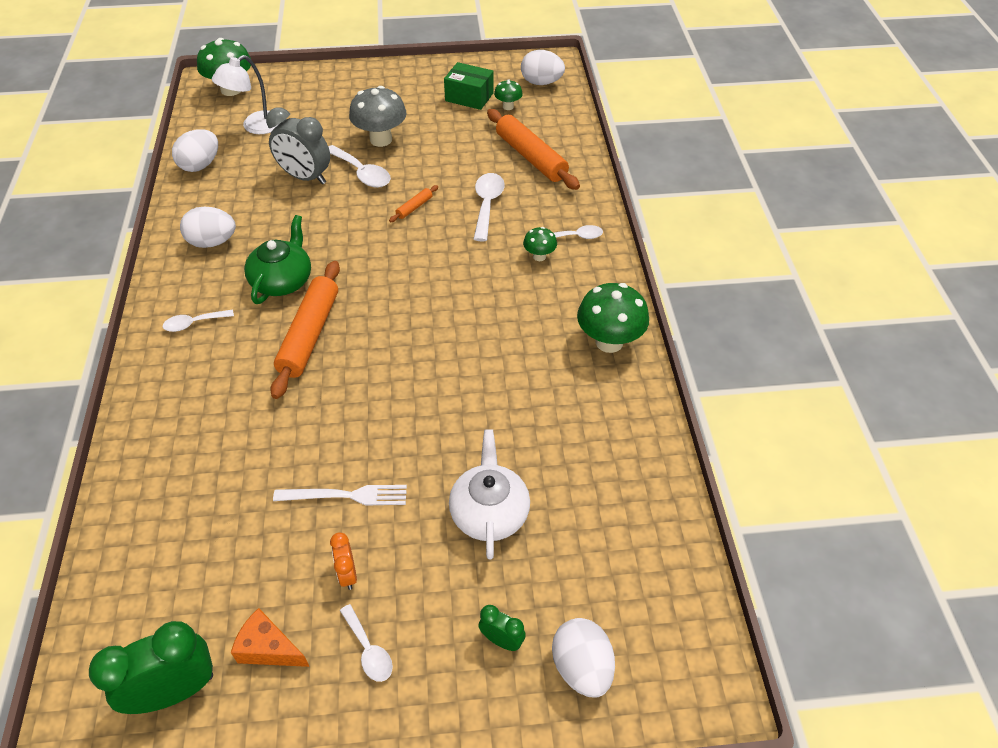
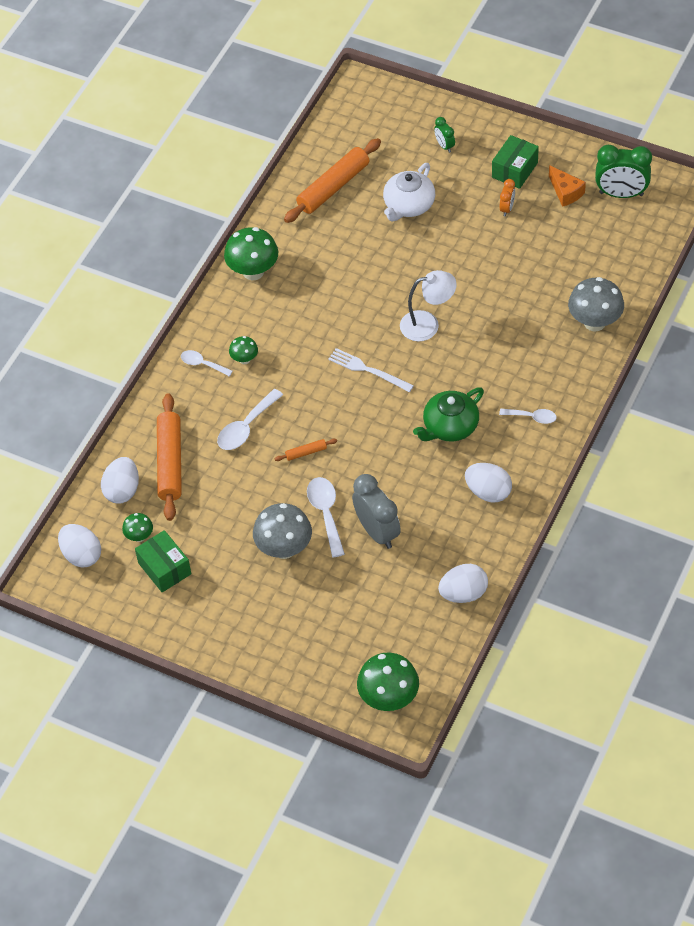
camera: 145 degrees left, 5 degrees up
white lamp [212,55,279,134] -> white lamp moved to [400,270,457,341]
orange rolling pin [270,261,340,399] -> orange rolling pin moved to [284,138,381,223]
white fork [273,485,407,505] -> white fork moved to [328,348,414,392]
white spoon [340,604,393,682] -> green box [492,135,539,189]
white egg [552,618,615,698] -> white egg moved to [101,457,139,504]
none -> grey mushroom [568,277,624,331]

